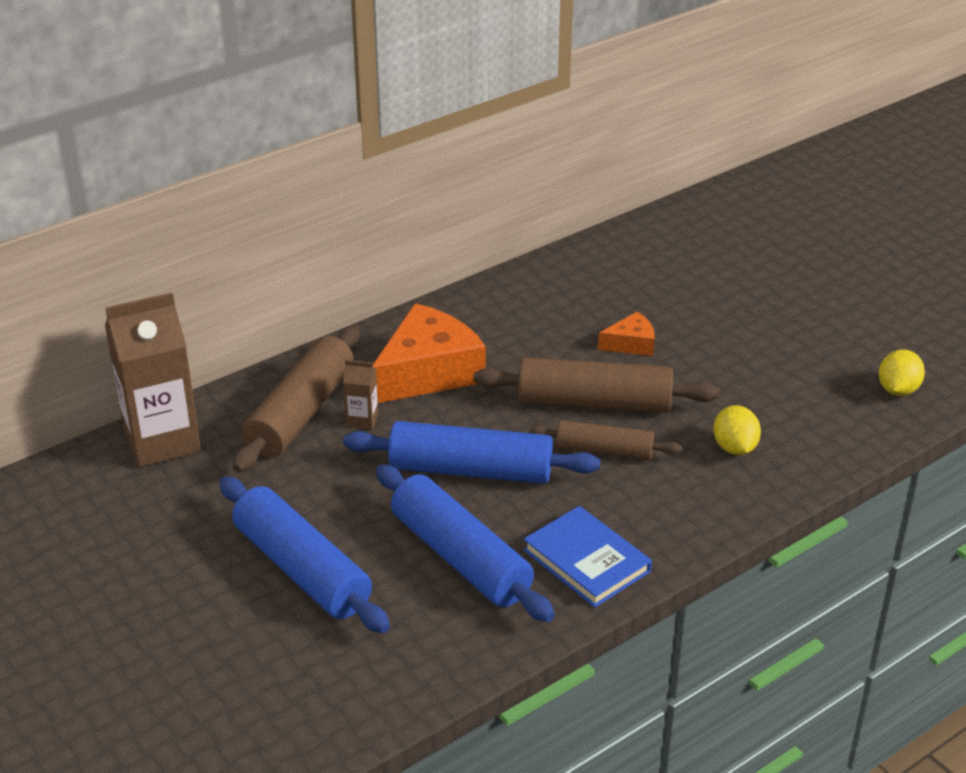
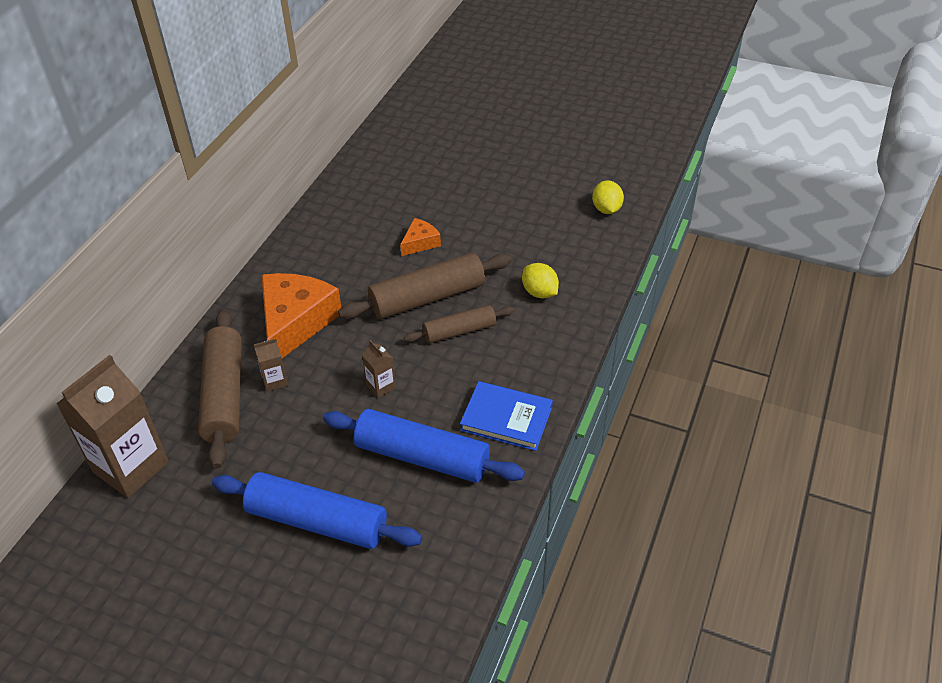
camera: 30 degrees left, 10 degrees up
blue rolling pin [343,421,600,484] -> brown carton [362,340,396,398]

